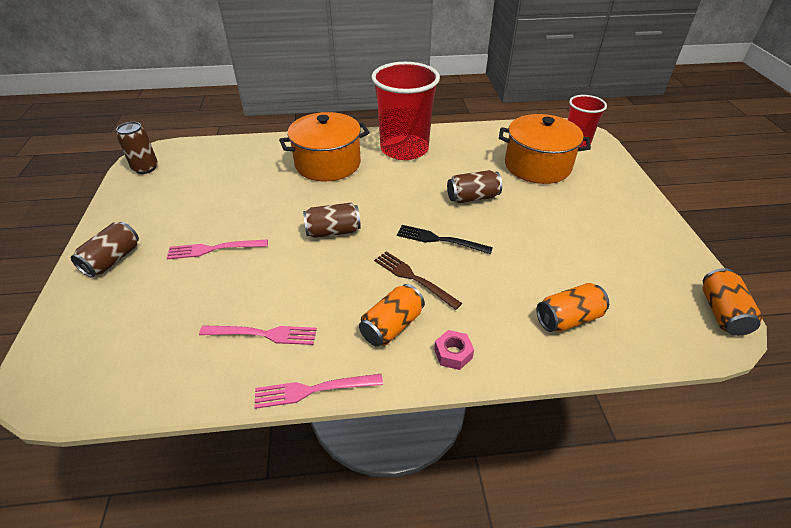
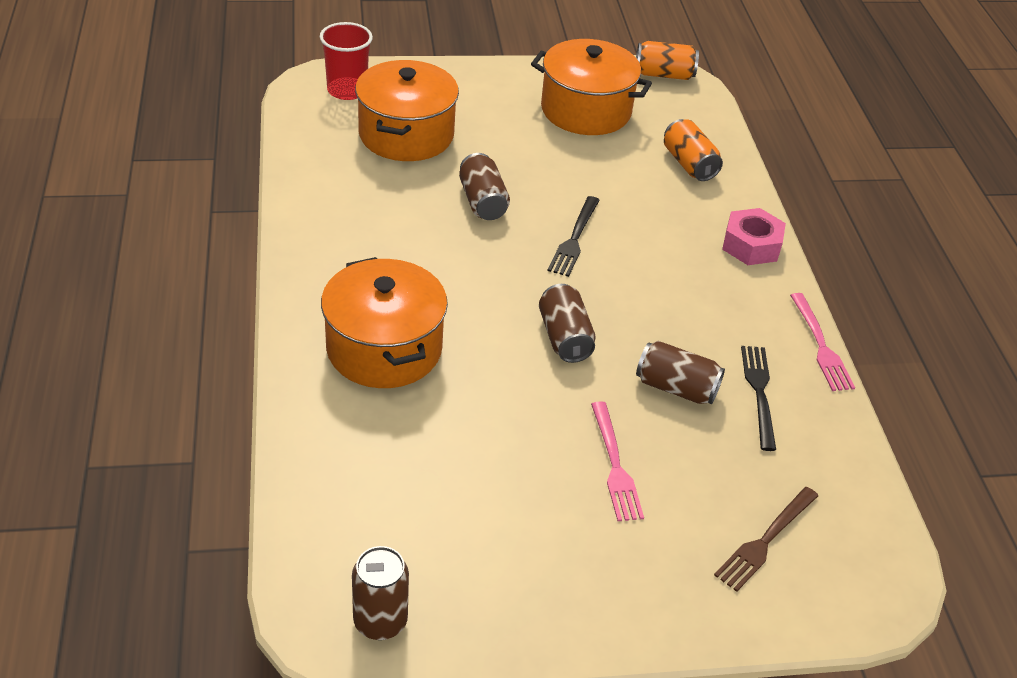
camera: 95 degrees left, 0 degrees up
brown can [71,222,139,278] -> brown can moved to [636,341,725,405]
pink fork [199,326,317,345] -> black fork [741,346,776,451]
orange can [359,284,425,347] -> none
red cup [371,62,440,160] -> none
brown fork [374,251,462,310] -> brown fork moved to [714,487,818,592]
pink nut [434,330,474,370] -> pink nut [722,208,786,265], size x1.57
none -> orange pot [531,39,652,135]

